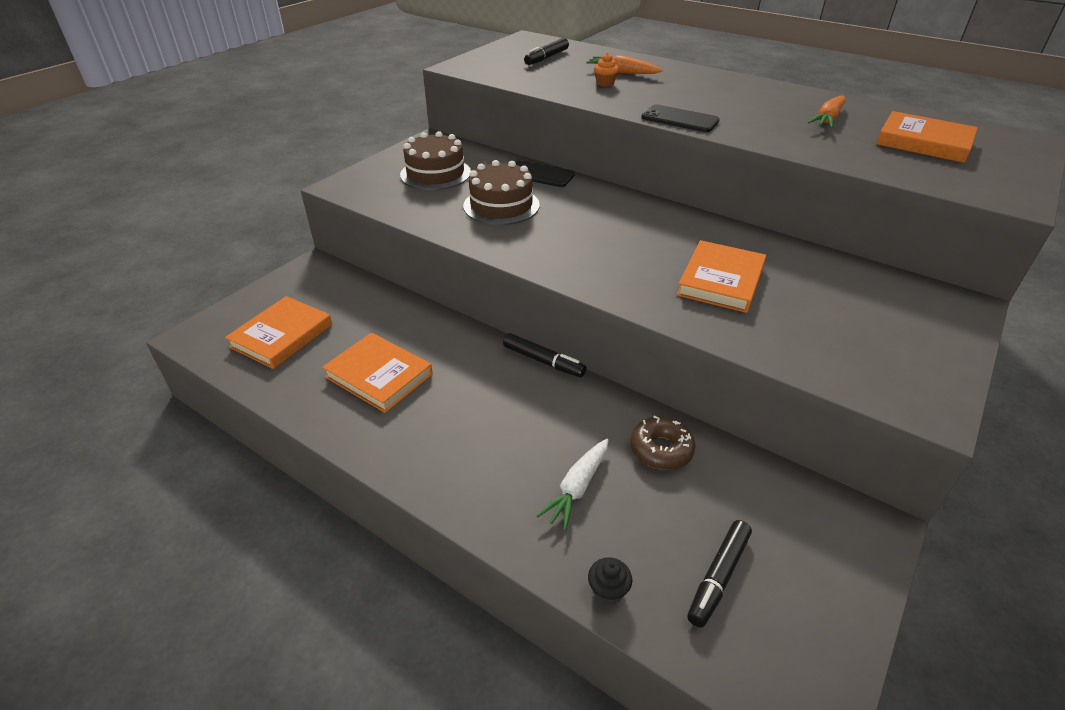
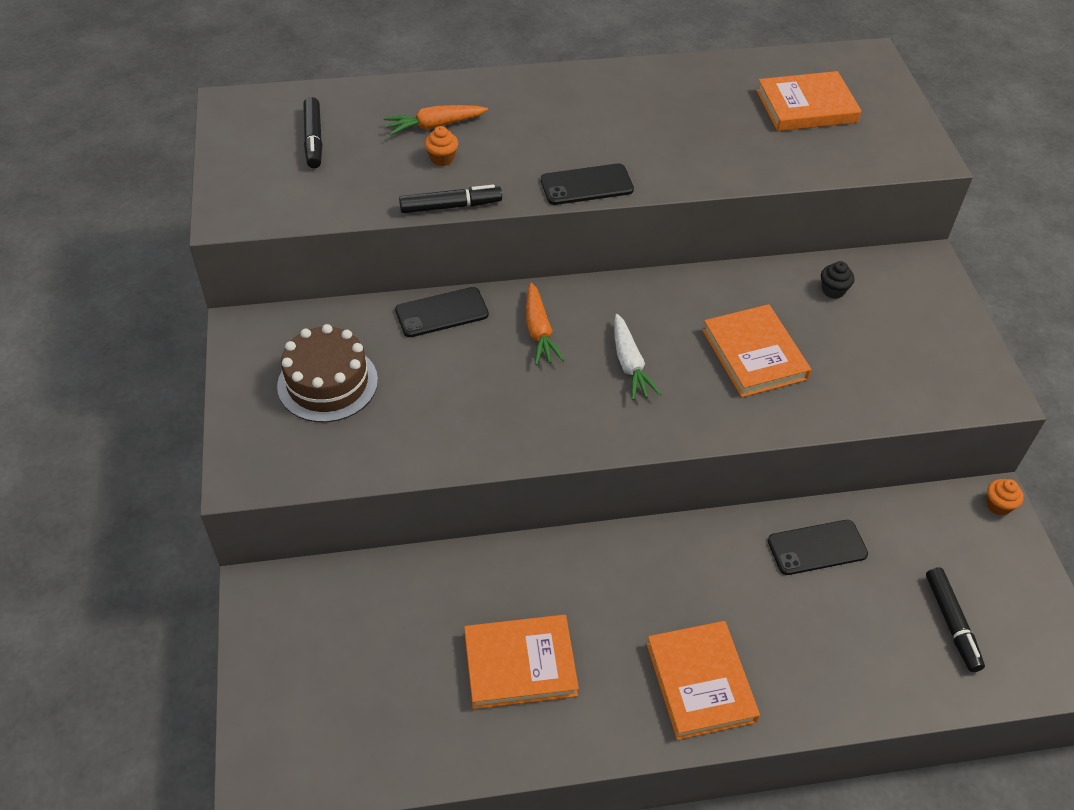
camera: 45 degrees left, 10 degrees up
orange book [225,296,332,369] -> orange book moved to [647,621,760,740]
brown cake [463,160,540,225] -> none
black marker [503,333,586,377] -> black marker moved to [399,184,502,213]
white carrot [536,439,608,531] -> white carrot moved to [614,314,661,400]
black cupcake [588,557,632,605] -> black cupcake moved to [821,261,854,299]
brown donut [630,416,696,470] -> black phone [768,520,868,575]
orange carrot [808,95,846,128] -> orange carrot moved to [526,282,565,365]
none -> orange cupcake [986,479,1024,516]

